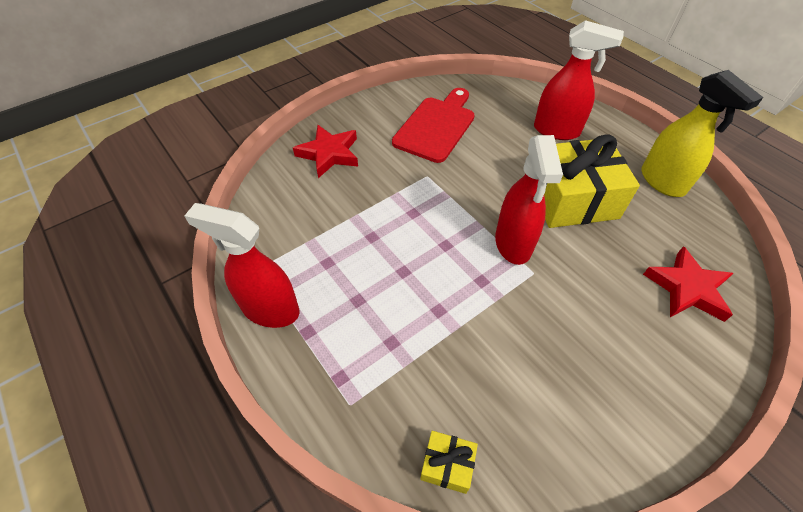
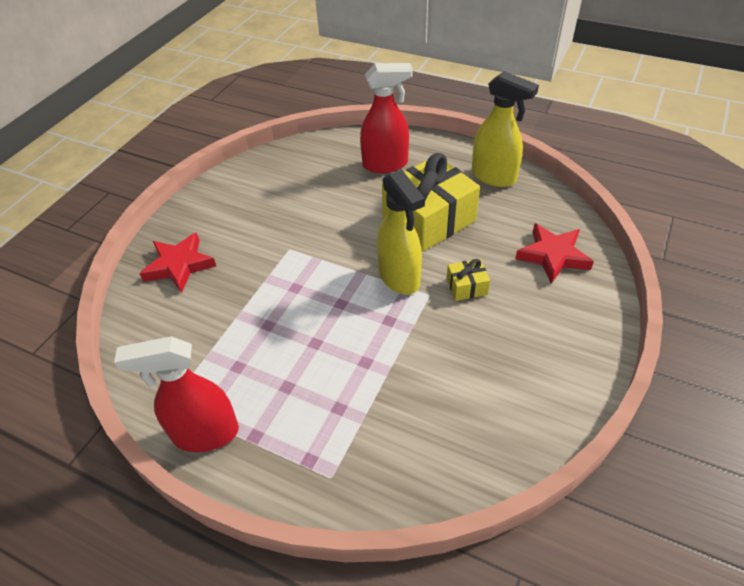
camera: 25 degrees left, 5 degrees down
red cutting board [392,88,474,163] -> none
yellow gift [420,431,478,494] -> yellow gift moved to [447,259,490,301]
red spray bottle [495,135,563,265] -> yellow spray bottle [377,170,425,295]

